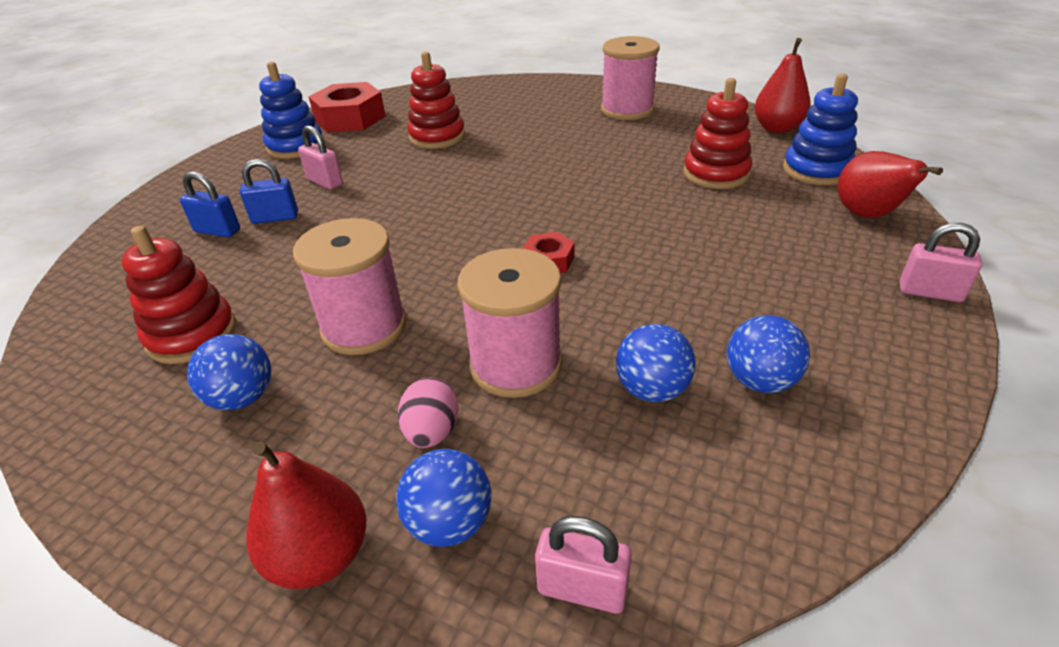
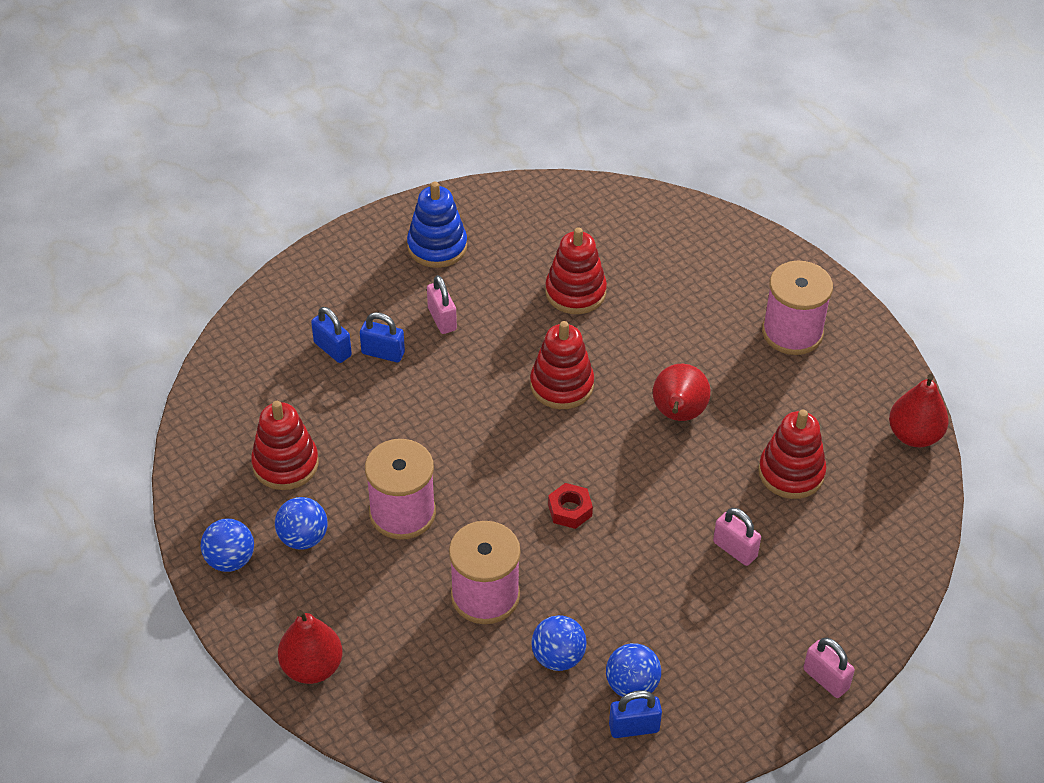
camera: 25 degrees right, 10 degrees up
red nut [309,82,386,133] -> none
blue ball [396,449,491,547] -> blue ball moved to [201,519,254,572]
pink egg [398,377,459,448] -> none
pink padlock [535,516,632,614] -> pink padlock moved to [713,508,761,566]
blue stacking toy [783,73,858,185] -> none
red pear [838,151,943,218] -> red pear moved to [653,364,711,421]
none -> red stacking toy [530,321,594,409]
none -> blue padlock [609,690,662,738]

